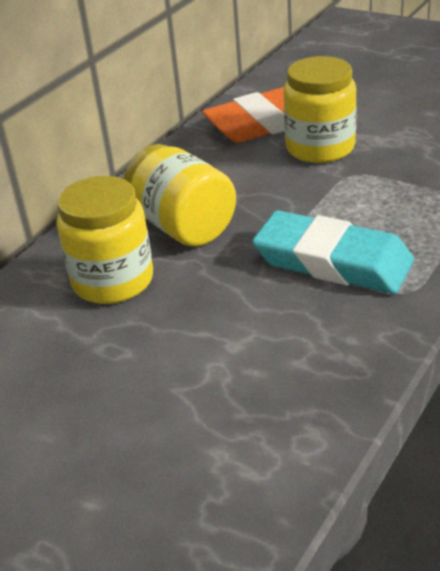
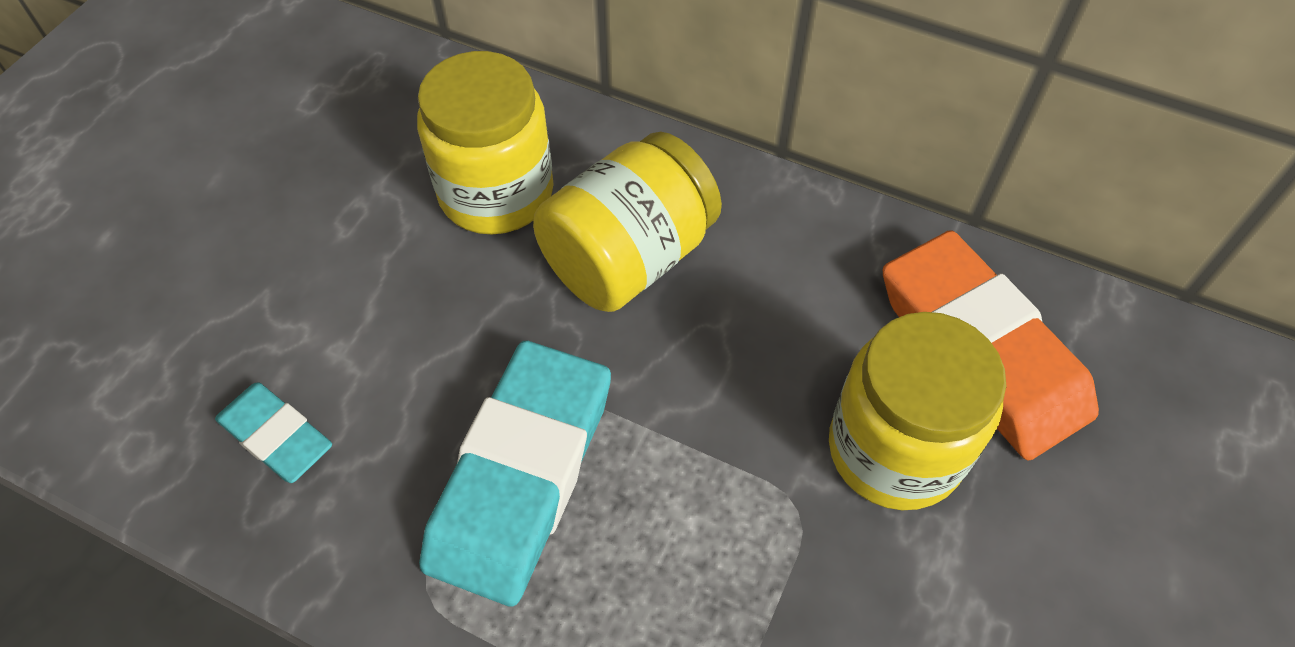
camera: 80 degrees right, 20 degrees up
none -> turquoise eraser [215,382,332,483]

